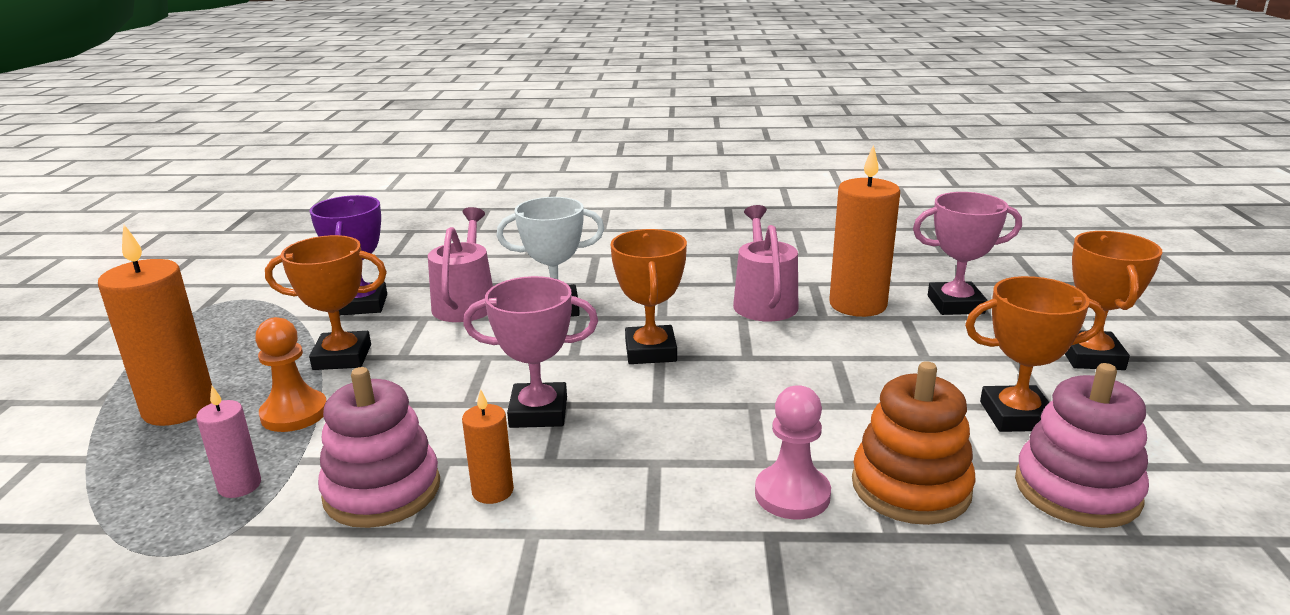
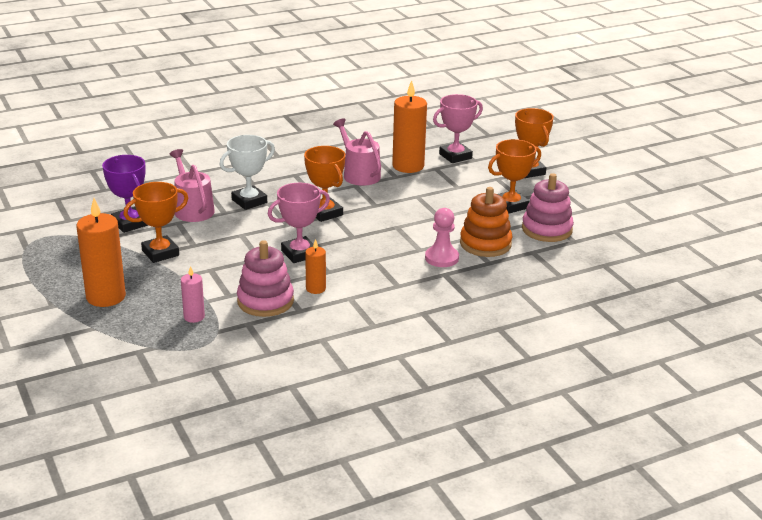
camera: 30 degrees left, 5 degrees up
orange pawn [255,317,327,432] -> none

